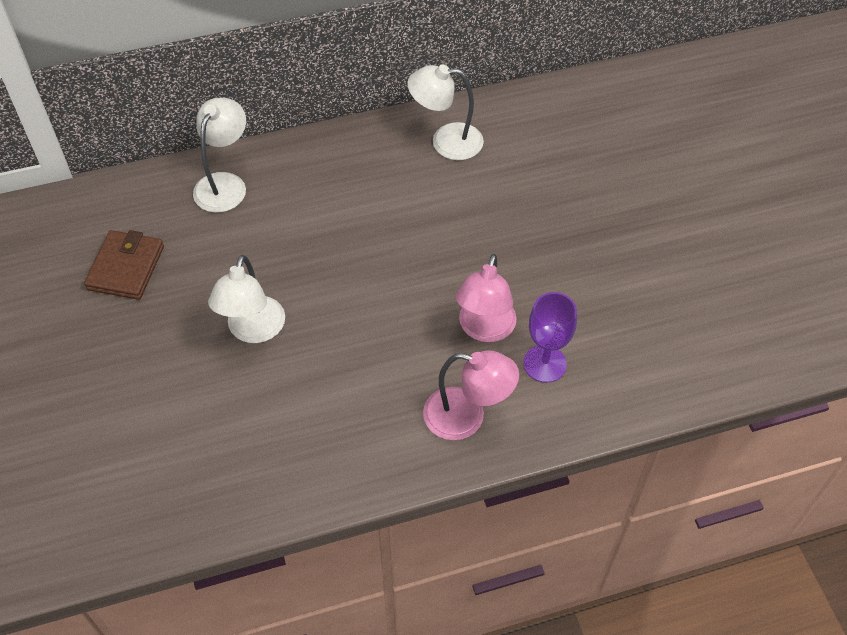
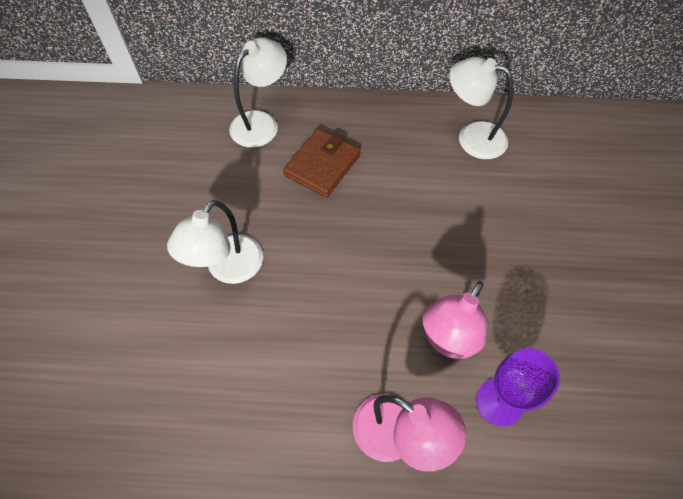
camera: 20 degrees right, 5 degrees up
brown wallet [84,230,164,300] -> brown wallet moved to [283,129,360,198]

